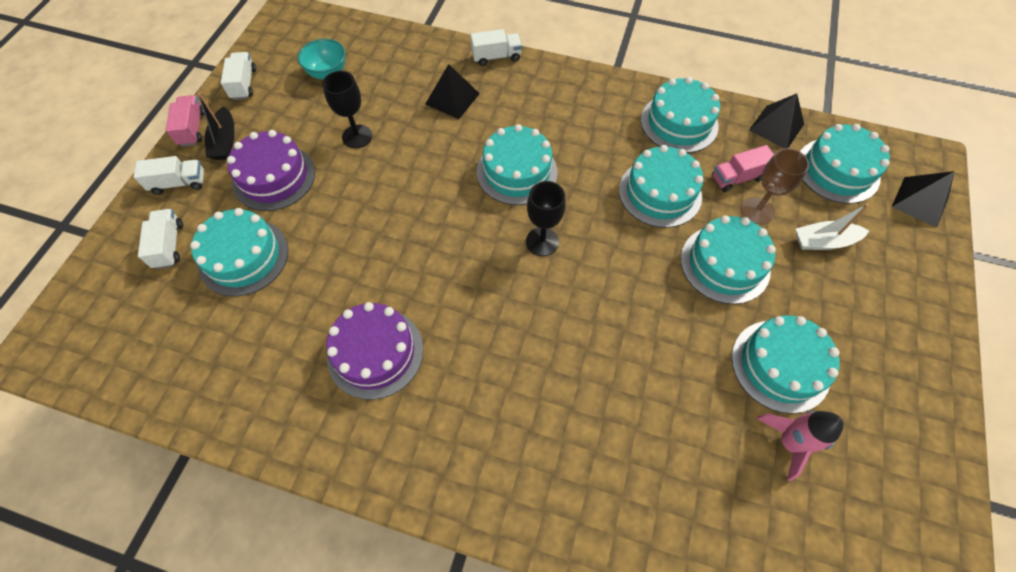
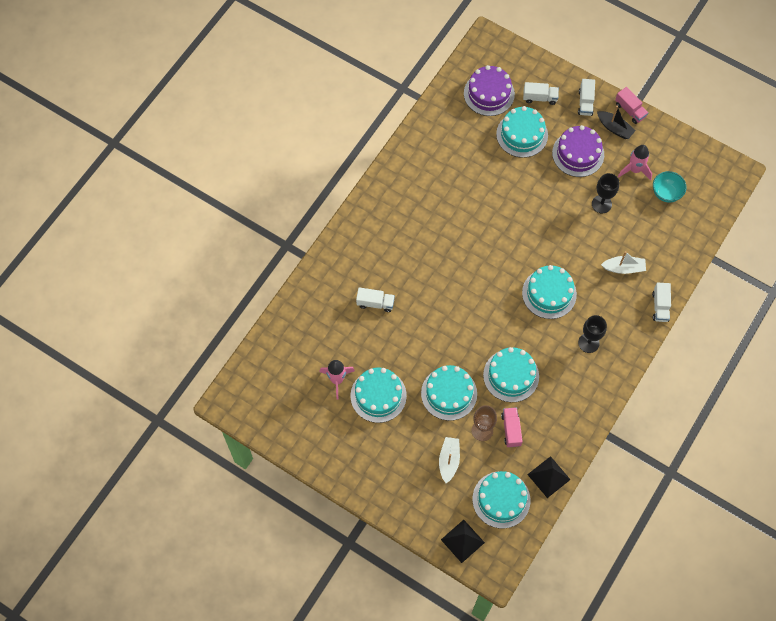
camera: 105 degrees right, 5 degrees up
pink truck [166,95,205,146] -> pink truck turned 45 degrees clockwise [615,87,648,124]
black boat [197,93,234,160] -> black boat turned 150 degrees counterclockwise [597,106,636,139]
white truck [221,52,256,100] -> white truck moved to [356,287,395,312]
purple cake [326,302,423,400] -> purple cake moved to [464,65,515,116]
black pyramid [425,64,480,119] -> white boat [601,251,646,274]
black goblet [526,181,566,256] -> black goblet moved to [578,315,607,353]
turquoise cake [641,77,720,153] -> none
none -> pink rocket [618,145,652,181]

